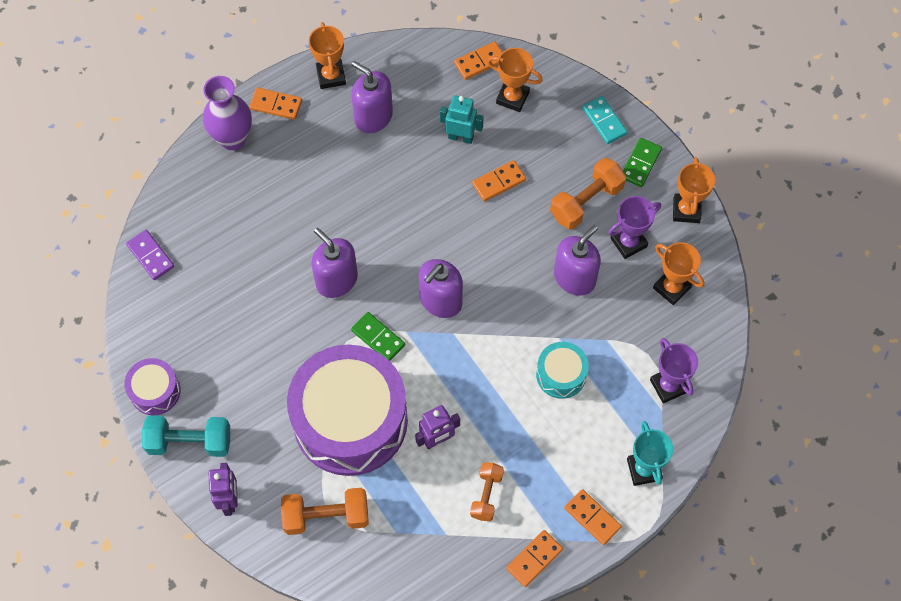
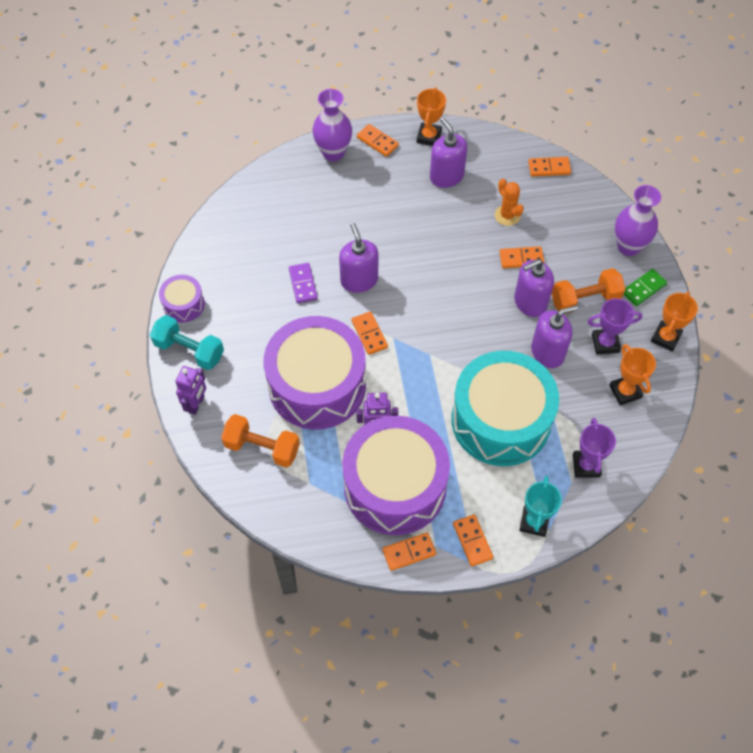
camera: 25 degrees right, 5 degrees down
purple domino [126,230,174,280] -> purple domino moved to [289,263,318,303]
green domino [351,312,405,361] -> orange domino [352,311,388,355]
purple soap dispenser [419,259,463,318] -> purple soap dispenser moved to [514,259,554,317]
turquoise robot [440,95,484,144] -> orange cactus [495,179,524,226]
orange dumbbell [470,462,504,521] -> purple drum [342,416,450,535]
orange trophy [487,48,543,112] -> none
turquoise drum [536,342,589,399] -> turquoise drum [452,351,559,466], size x2.25
turquoise domino [582,96,628,144] -> purple vase [615,185,661,256]

